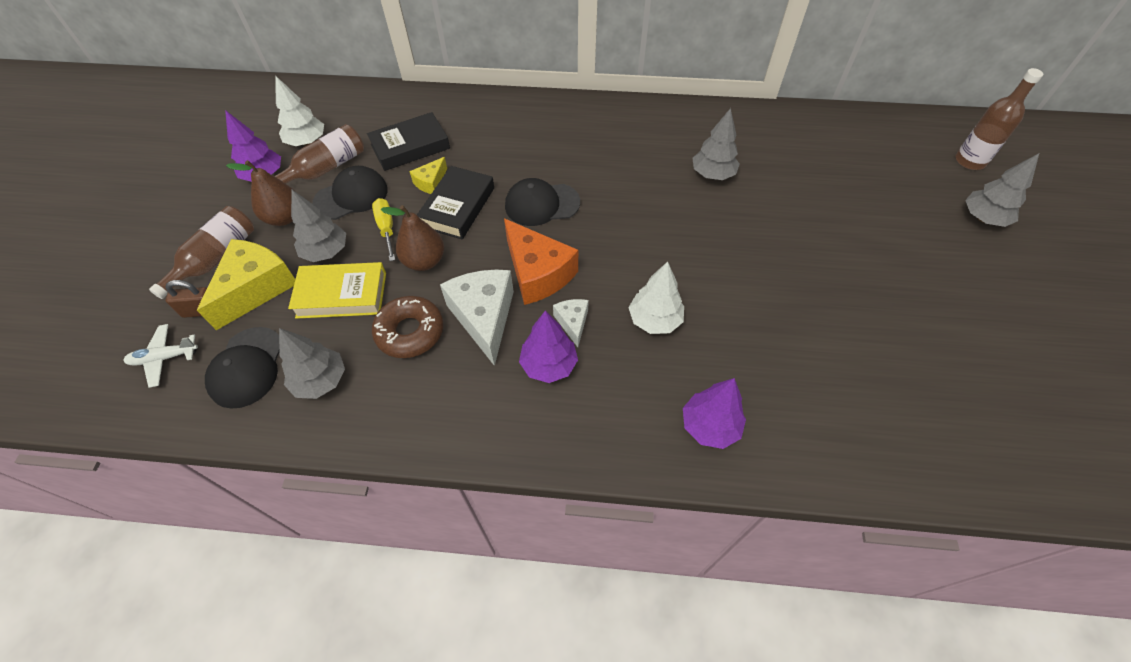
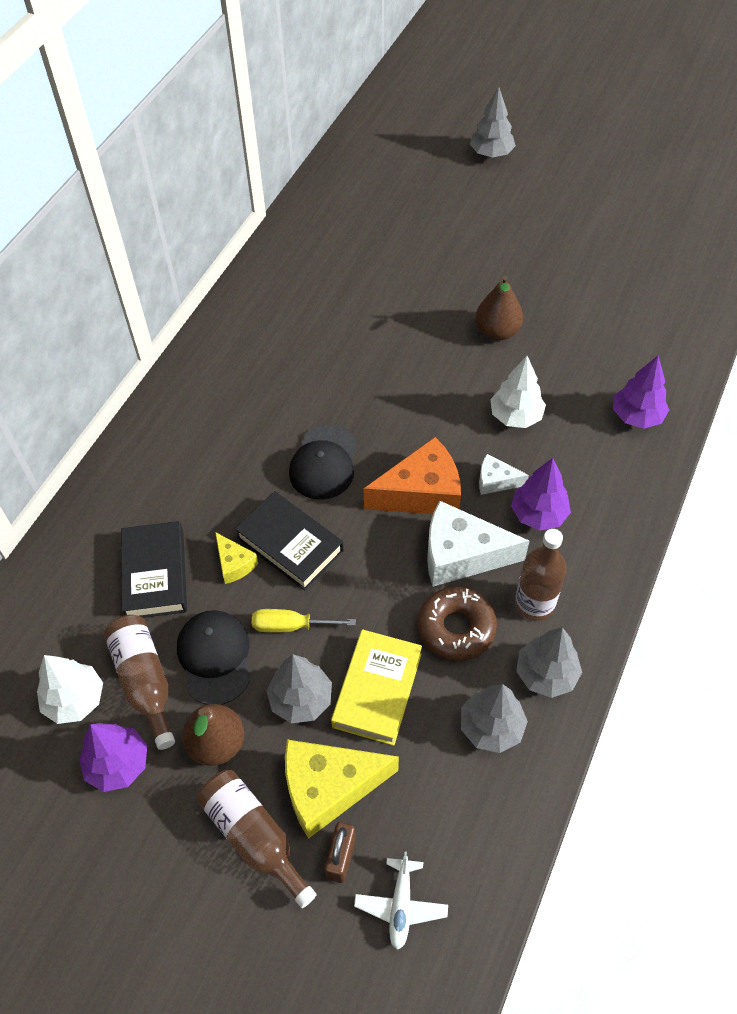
camera: 70 degrees left, 0 degrees up
yellow cheese [197,239,295,330] -> yellow cheese turned 60 degrees counterclockwise [285,740,399,839]
black cap [205,327,279,409] -> none
brown pear [381,205,444,271] -> brown pear moved to [475,276,523,341]
grey tree [692,108,740,180] -> grey tree moved to [516,627,582,698]
brown bottle [956,68,1043,170] -> brown bottle moved to [515,529,567,621]

